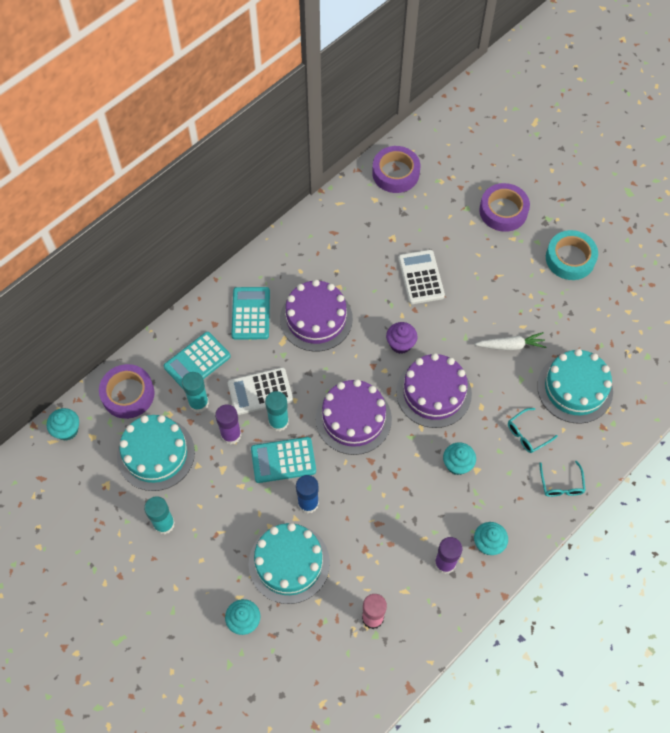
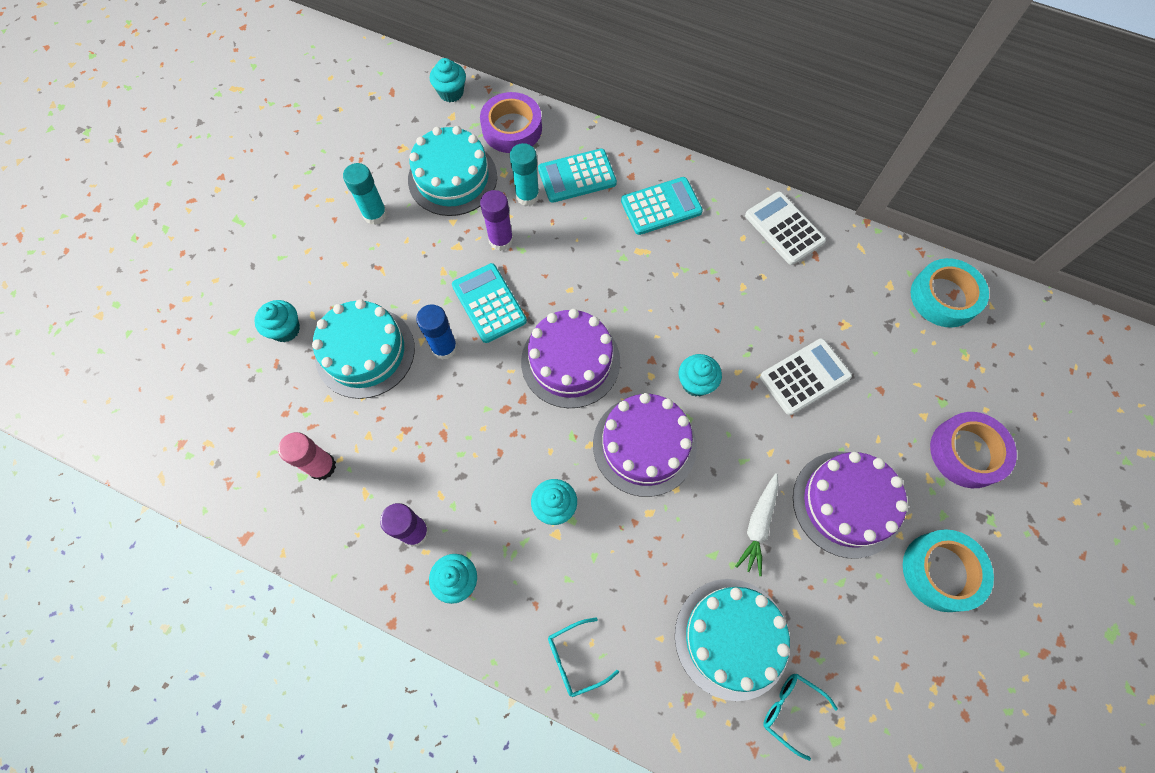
camera: 70 degrees right, 5 degrees up
turquoise calculator [164,332,231,390] -> turquoise calculator turned 45 degrees counterclockwise [538,149,617,203]
white calculator [228,367,293,415] -> white calculator moved to [745,192,826,265]
turquoise glue stick [265,391,289,431] -> none
purple cake [280,279,353,352] -> purple cake moved to [793,452,908,558]
purple tape [372,146,420,193] -> turquoise tape [911,258,989,328]
purple cupcake [386,322,418,354] -> turquoise cupcake [679,354,722,397]
white carrot [474,332,546,351] -> white carrot turned 45 degrees clockwise [735,473,779,576]
turquoise glasses [508,408,558,453] -> turquoise glasses moved to [763,674,838,761]

